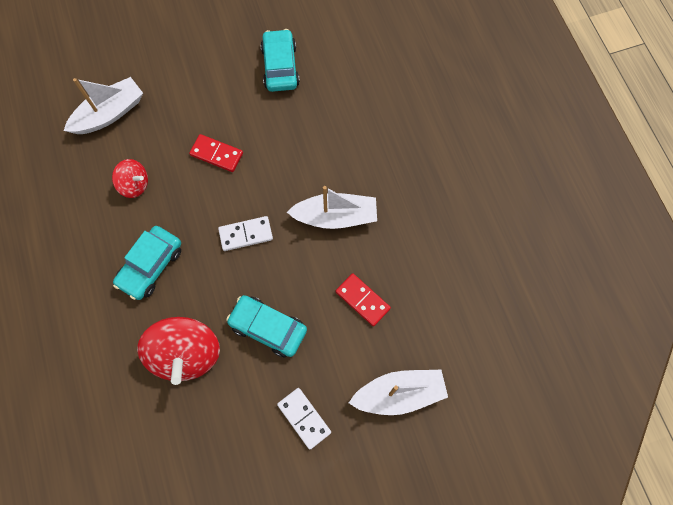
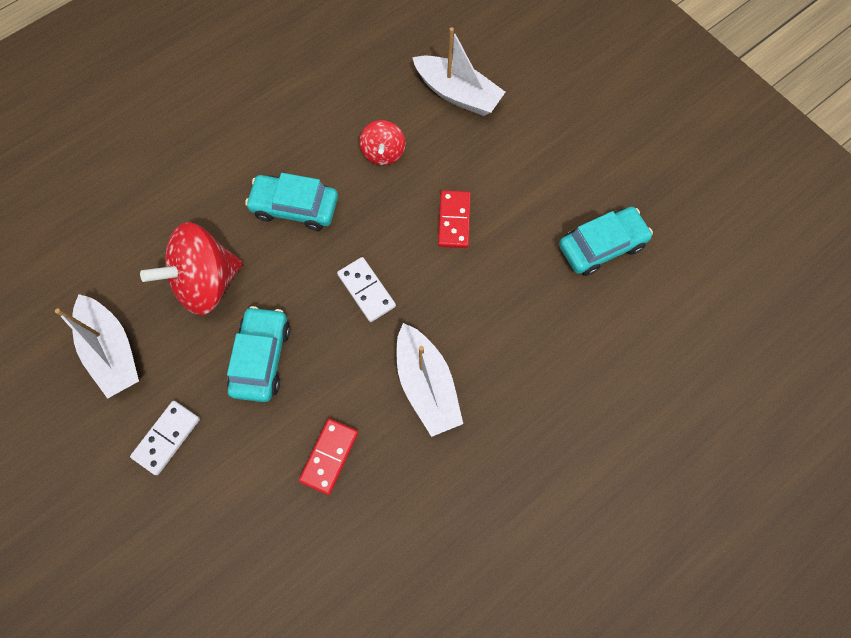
camera: 70 degrees right, 0 degrees up
white boat [349,370,448,415] -> white boat moved to [55,294,139,399]

